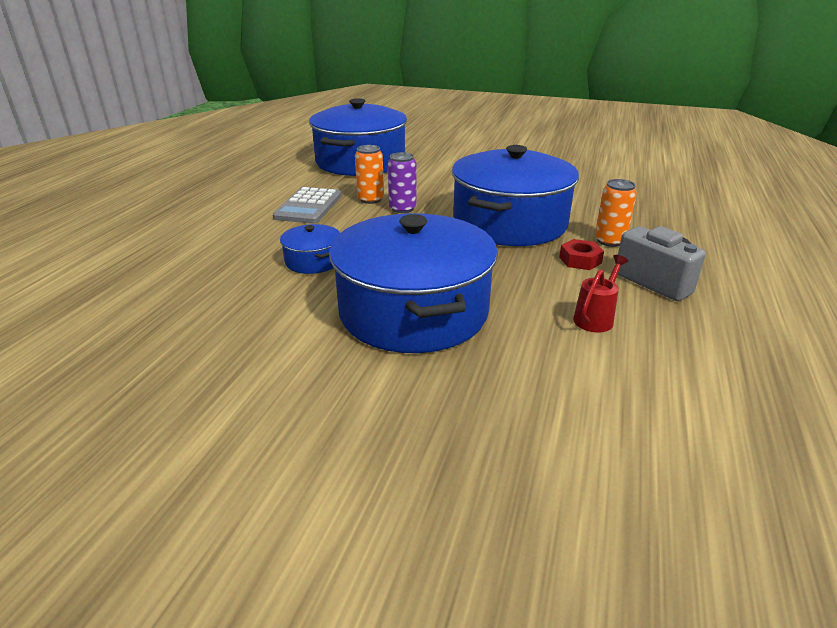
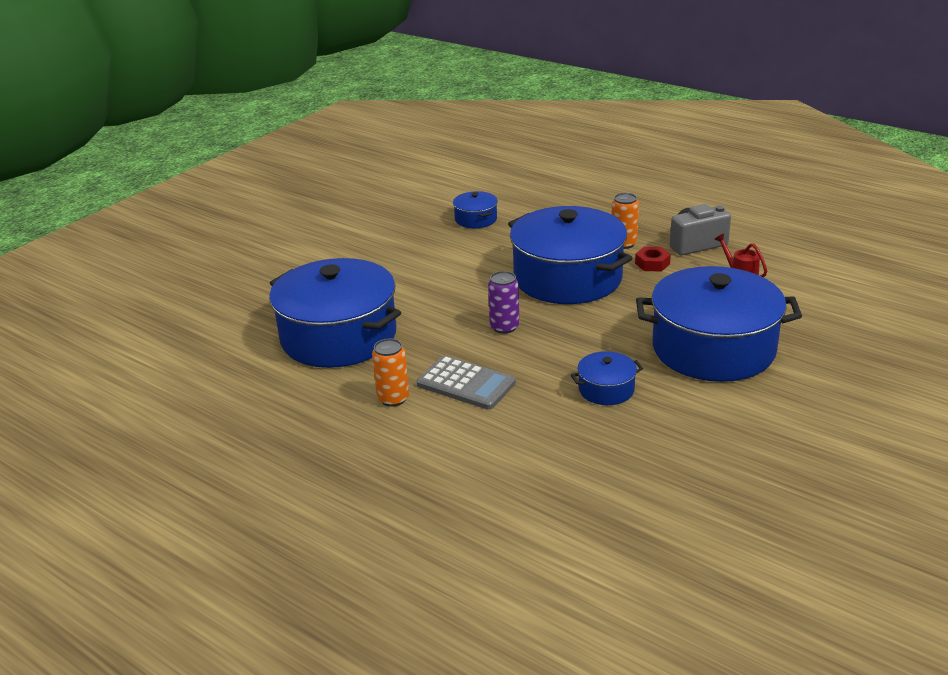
camera: 70 degrees left, 0 degrees up
orange can [355,145,384,204] -> orange can moved to [372,339,409,407]
none -> blue pot [453,191,498,228]

